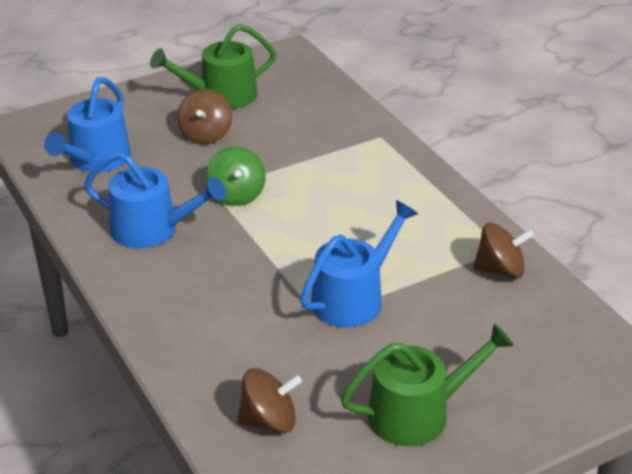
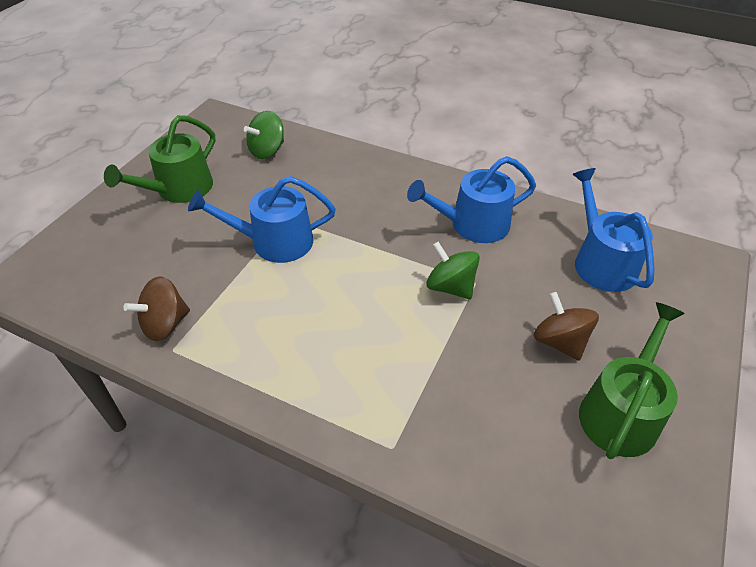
camera: 145 degrees right, 10 degrees up
brown spinning top [237,368,302,433] -> green spinning top [244,111,284,159]
blue watering can [300,200,418,327] -> blue watering can turned 75 degrees clockwise [188,176,336,263]

